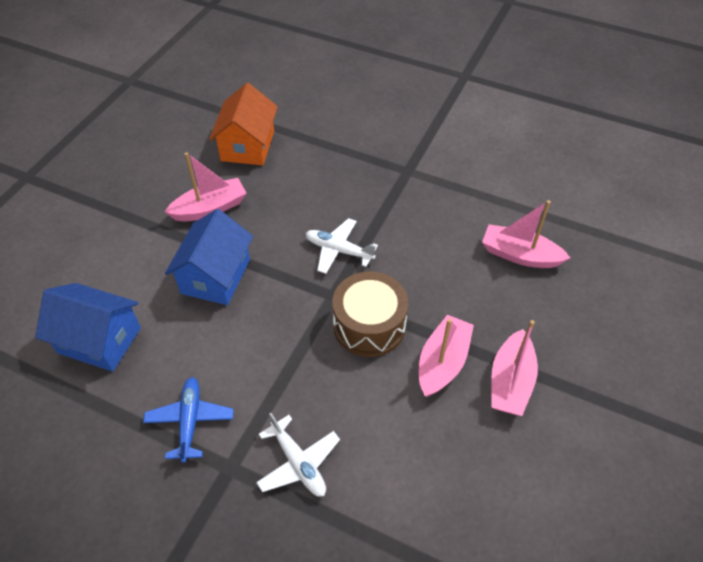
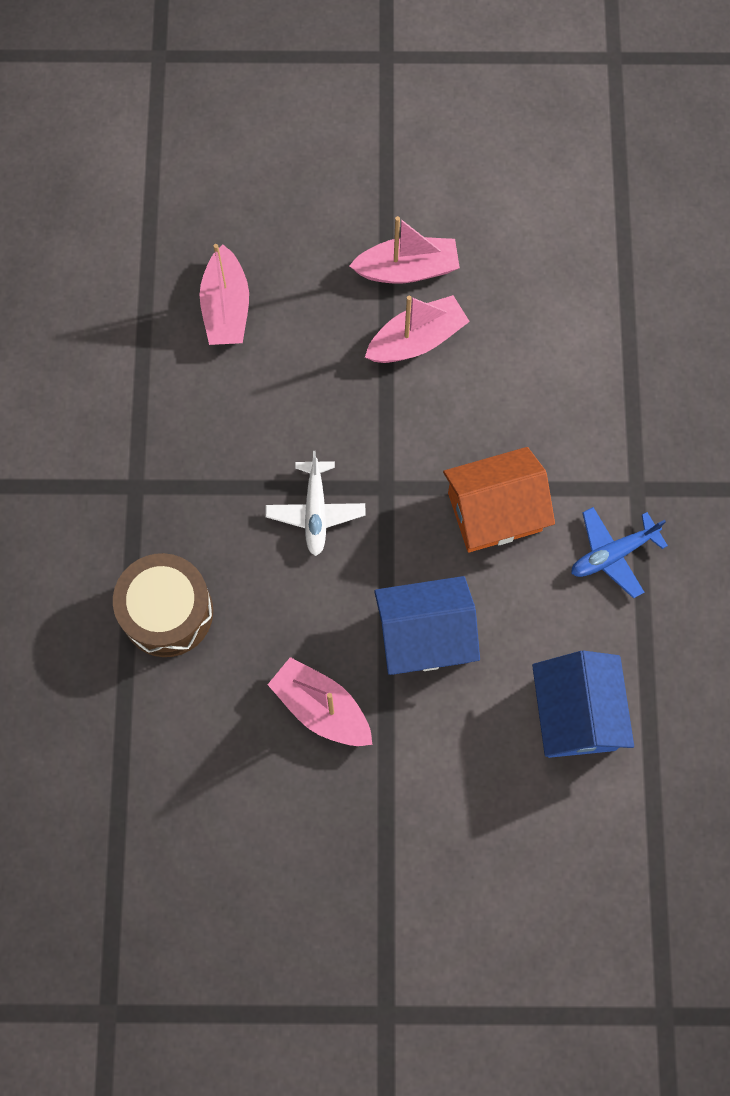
camera: 115 degrees left, 20 degrees up
orange house [209,83,278,165] -> orange house moved to [443,447,555,553]
white plane [256,413,340,497] -> none
brown drum [332,272,409,357] -> brown drum moved to [113,553,213,657]
pink boat [419,315,474,397] -> pink boat turned 150 degrees clockwise [365,295,470,363]

